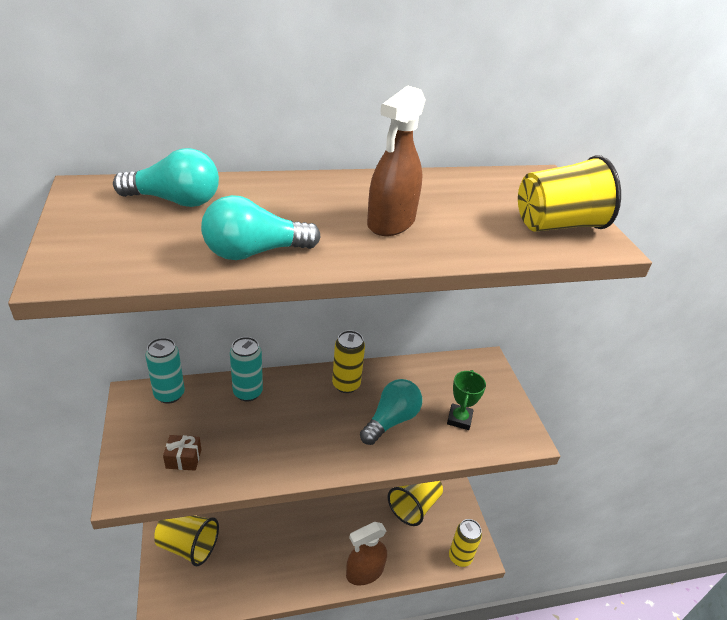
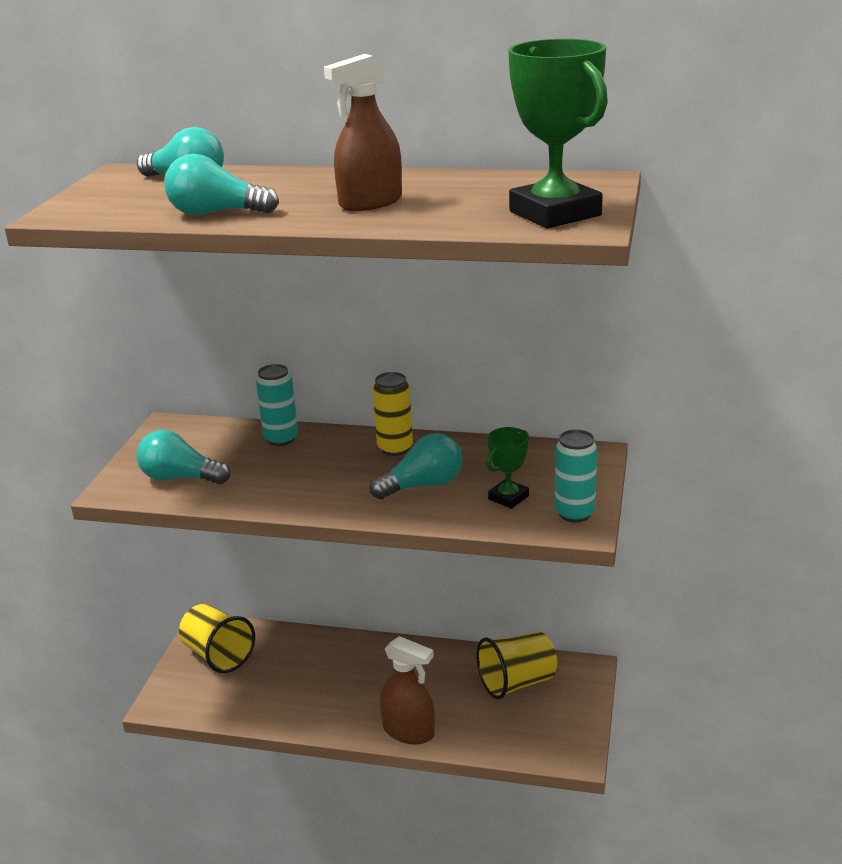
camera: 30 degrees right, 10 degrees down
turquoise can [145,338,185,404] -> turquoise can moved to [555,429,597,523]
brown gift [163,435,201,471] -> turquoise light bulb [137,430,230,484]
brown spray bottle [346,522,387,586] -> brown spray bottle turned 150 degrees counterclockwise [380,636,435,745]
yellow can [449,519,482,567] -> none
yellow cup [518,155,621,232] -> green trophy [508,39,608,228]

